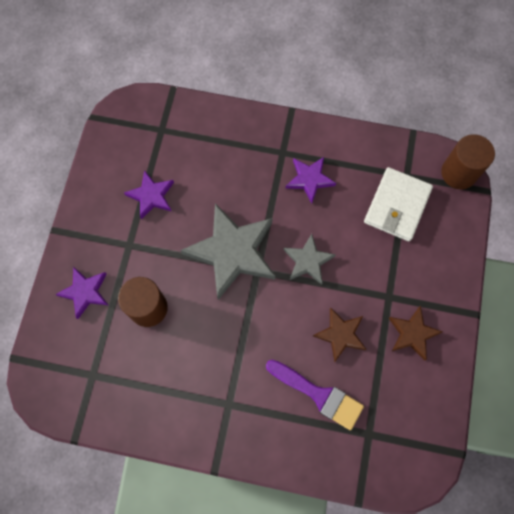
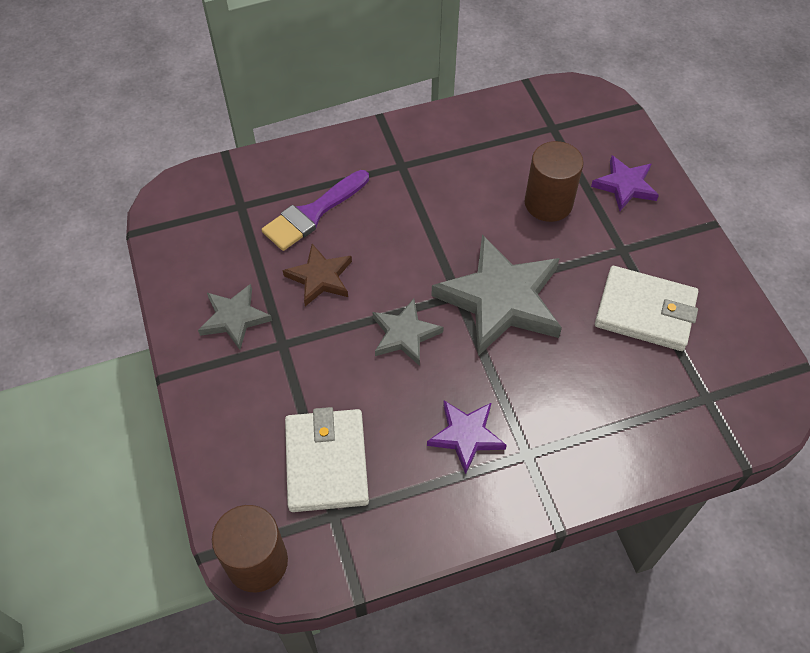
camera: 150 degrees right, 15 degrees down
purple star [124,170,174,219] -> white wallet [595,266,698,351]
purple brush [266,360,364,430] -> purple brush turned 45 degrees counterclockwise [261,170,369,251]
brown star [389,306,442,361] -> grey star [198,284,272,350]

